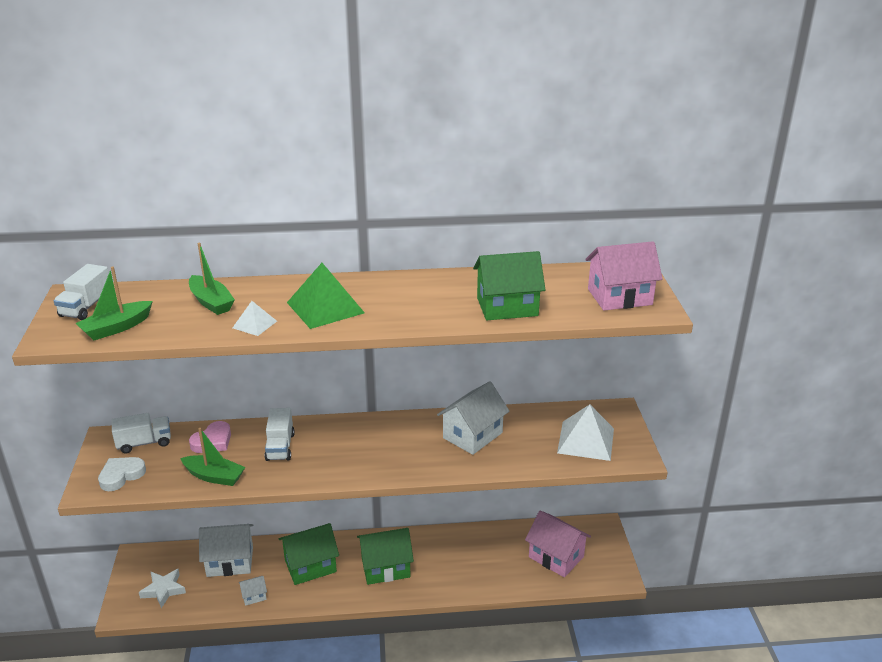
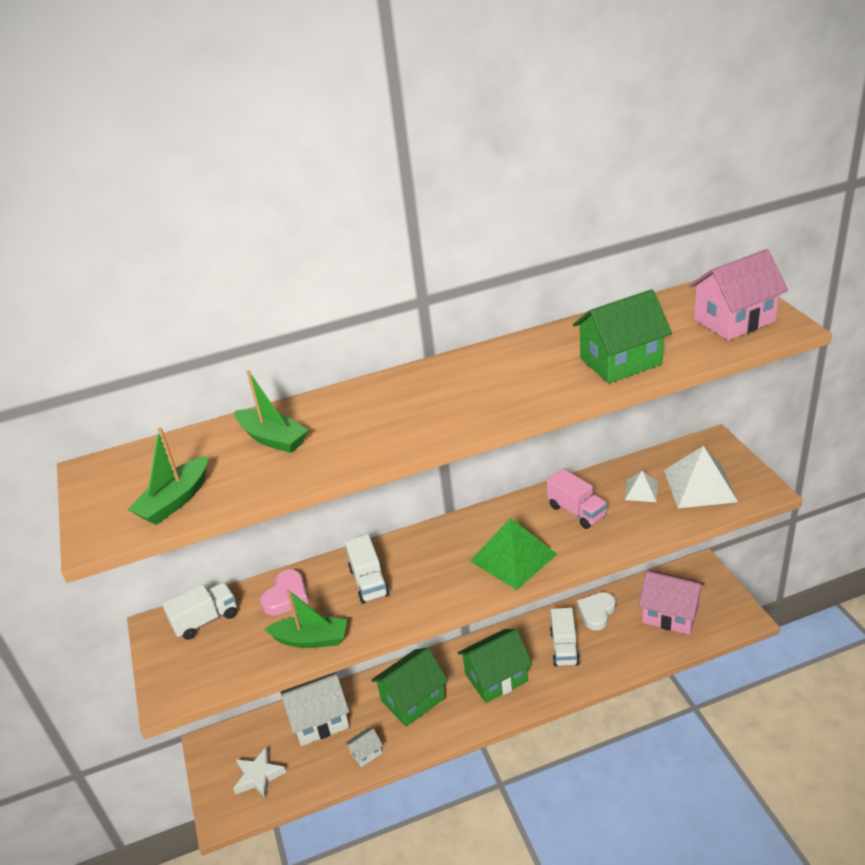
camera: 10 degrees left, 5 degrees up
white truck [54,264,109,320] -> white truck moved to [550,608,580,667]
white heart [98,457,146,491] -> white heart moved to [577,592,616,630]
white pyramid [233,301,277,336] -> white pyramid moved to [625,471,658,502]
green pyramid [287,263,365,329] -> green pyramid moved to [470,518,557,590]
white house [437,381,509,455] -> pink truck [546,468,608,529]

